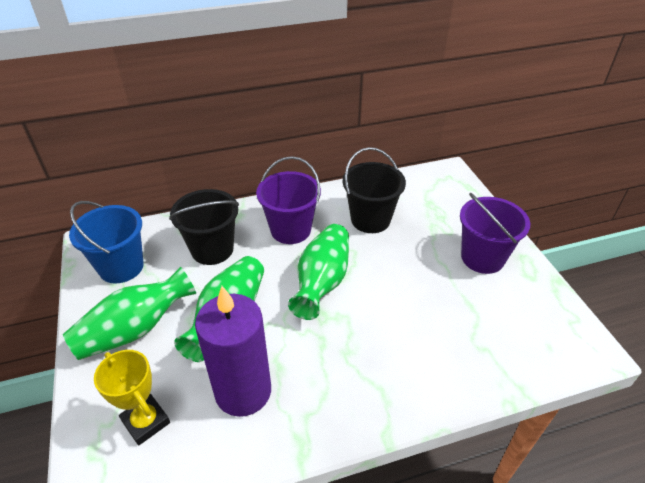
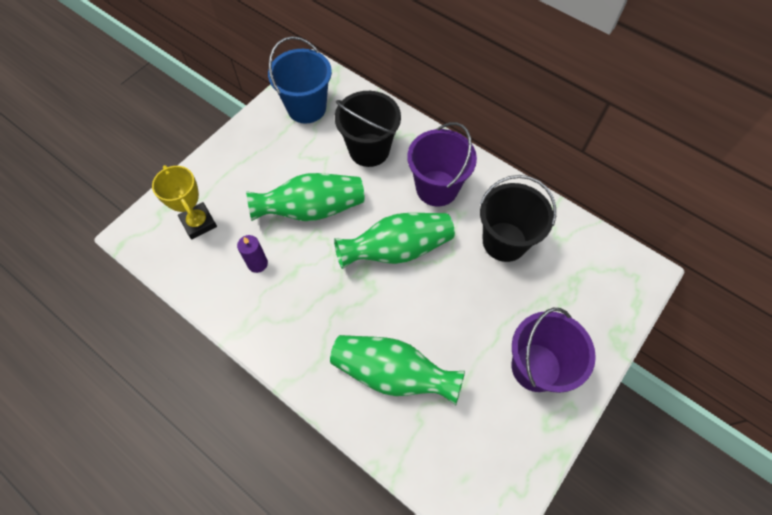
camera: 55 degrees right, 20 degrees up
green vase [63,267,196,360] -> green vase moved to [330,335,465,405]
yellow trophy [94,350,170,446] -> yellow trophy turned 45 degrees counterclockwise [152,165,217,239]
purple candle [195,286,271,417] -> purple candle [237,235,268,273], size x0.42

